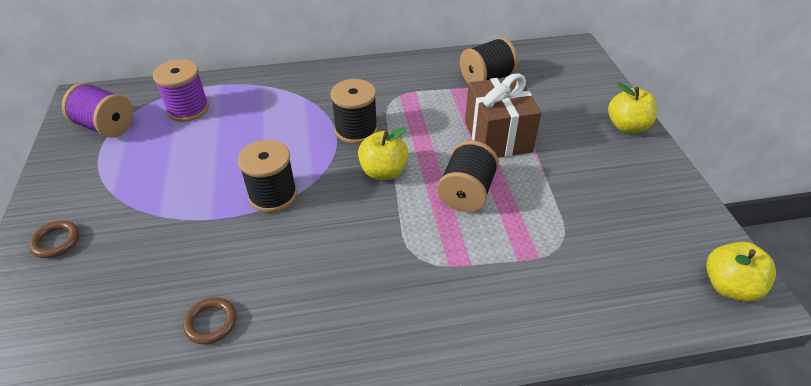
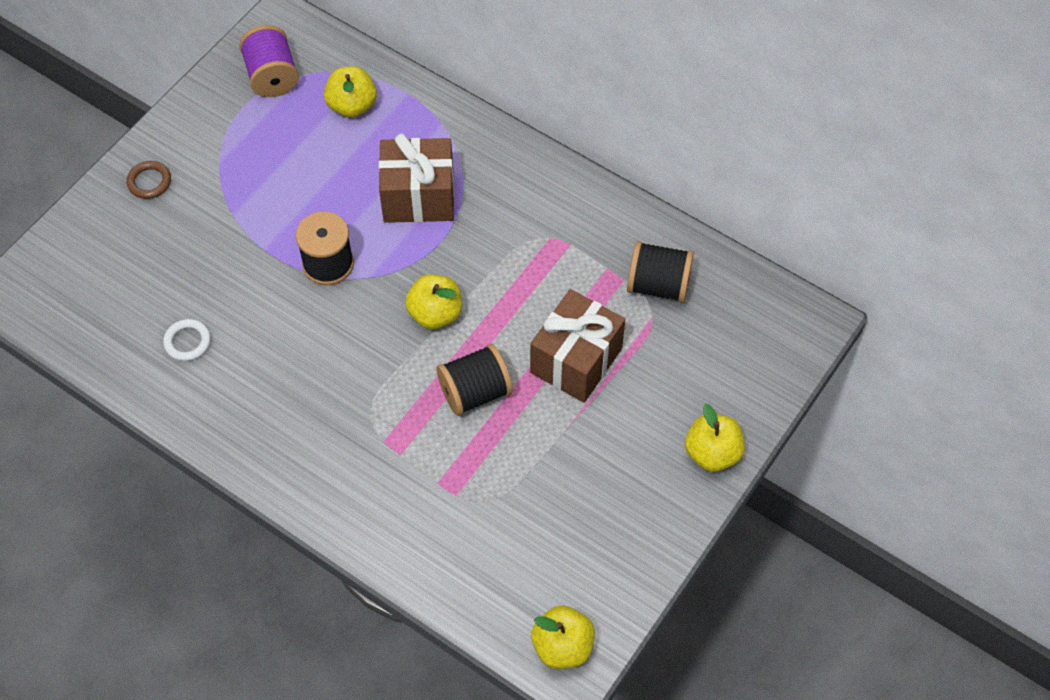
camera: 45 degrees right, 15 degrees up
purple spool [153,59,209,122] -> yellow apple [324,66,377,118]
brown ring [183,297,236,345] -> white ring [163,319,211,361]
black spool [330,79,378,144] -> none
none -> brown gift [379,134,454,223]

